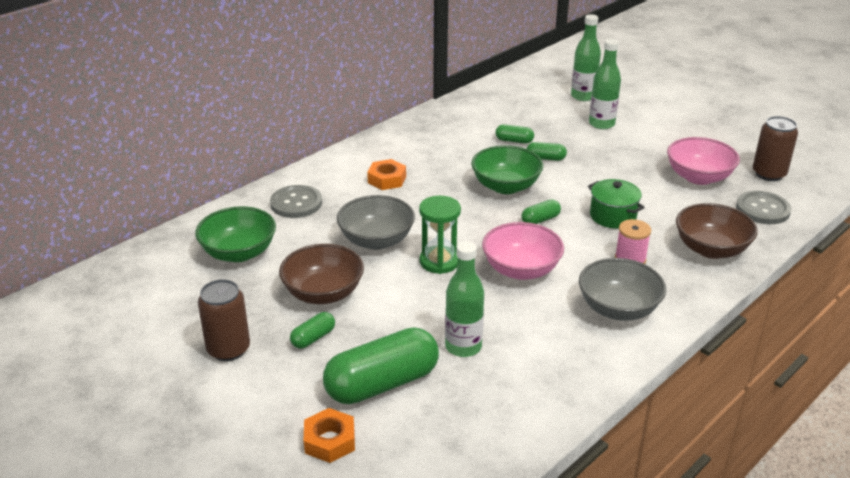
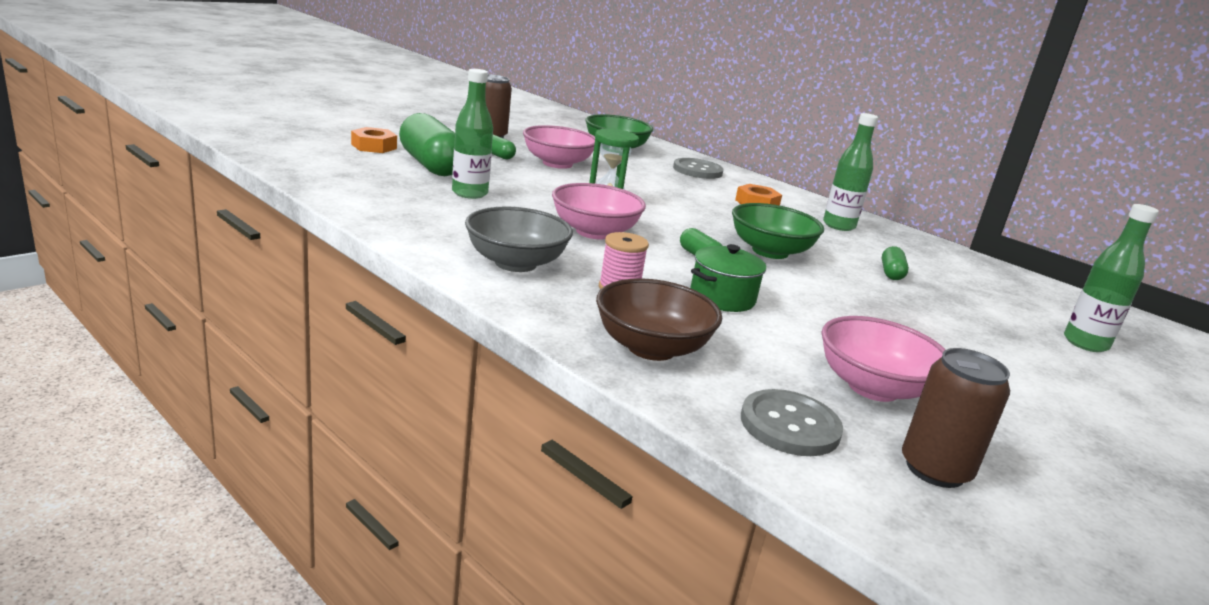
camera: 85 degrees right, 10 degrees down
brown bowl [279,244,364,304] -> pink bowl [523,125,595,169]
grey bowl [337,195,415,250] -> none
green capsule [527,142,567,161] -> none
green bottle [589,39,621,129] -> green bottle moved to [823,113,878,231]

